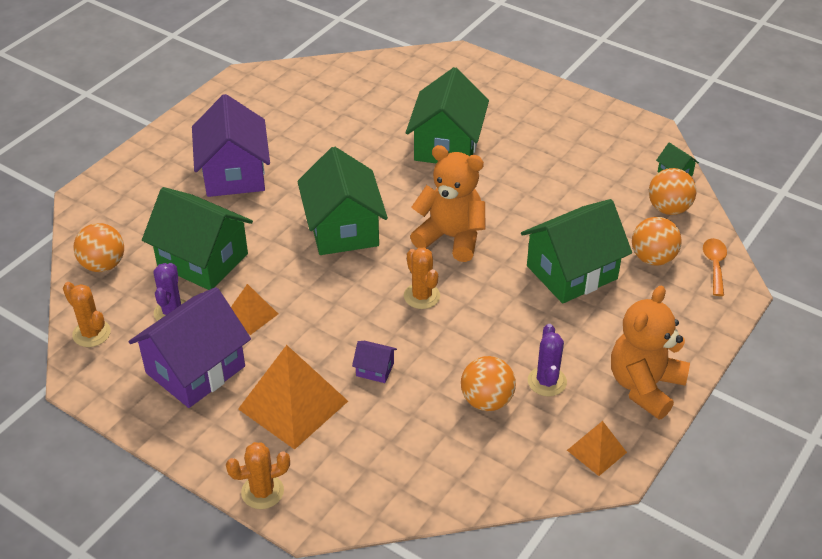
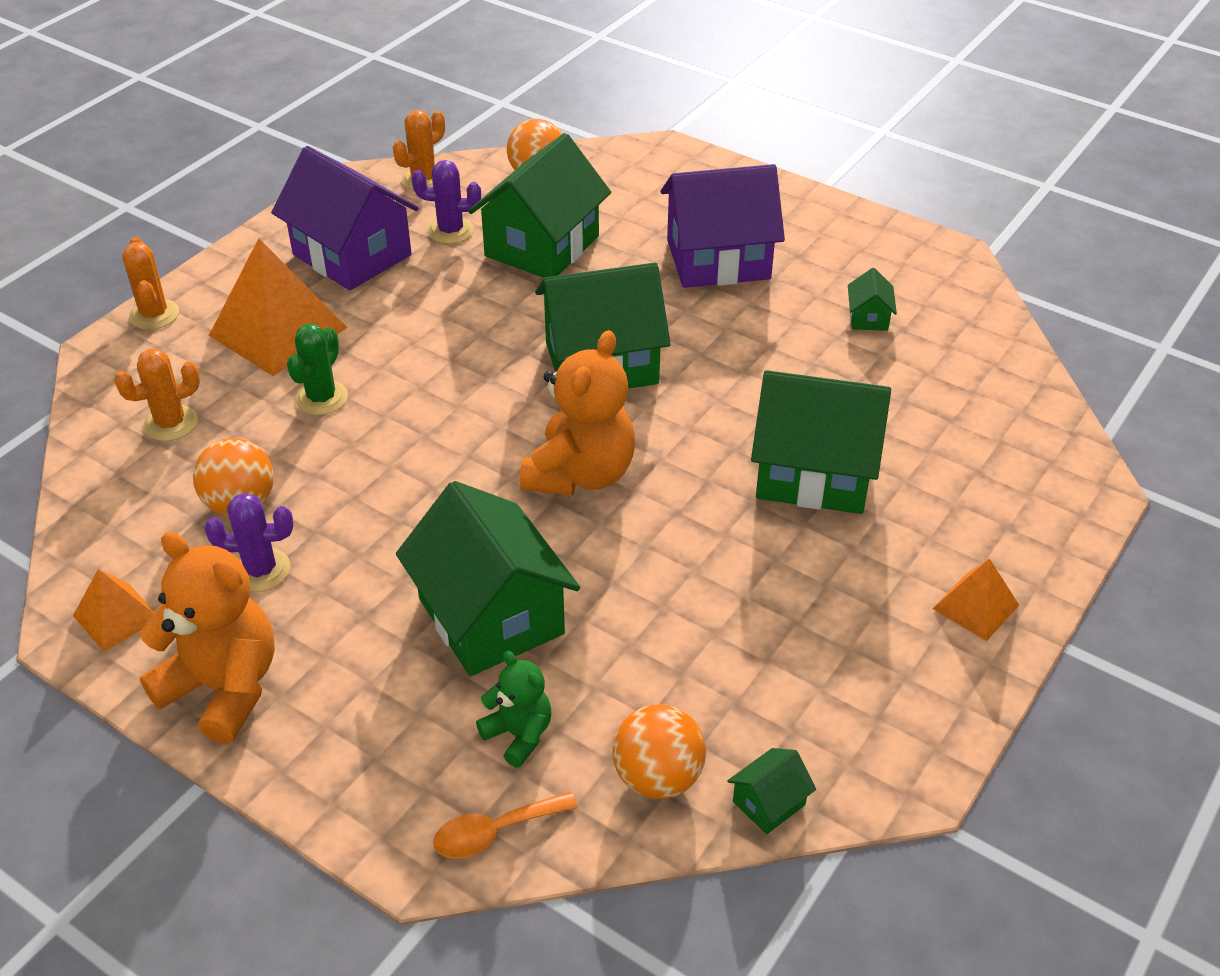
camera: 90 degrees right, 0 degrees up
orange pyramid [231,284,278,335] -> orange pyramid moved to [933,558,1019,641]
purple house [352,341,397,383] -> green cactus [287,324,348,415]
orange cactus [404,247,440,309] -> orange cactus moved to [114,349,200,441]
orange ball [632,217,682,266] -> green teddy bear [476,651,551,767]
orange spoon [703,238,727,296] -> orange spoon turned 150 degrees clockwise [433,792,578,859]
none -> green house [848,268,897,331]

